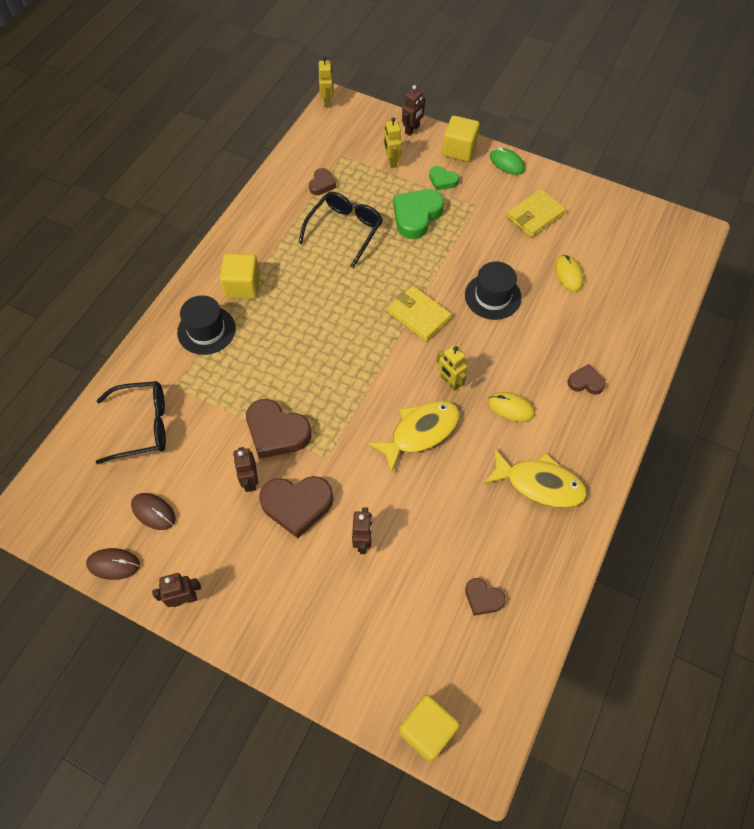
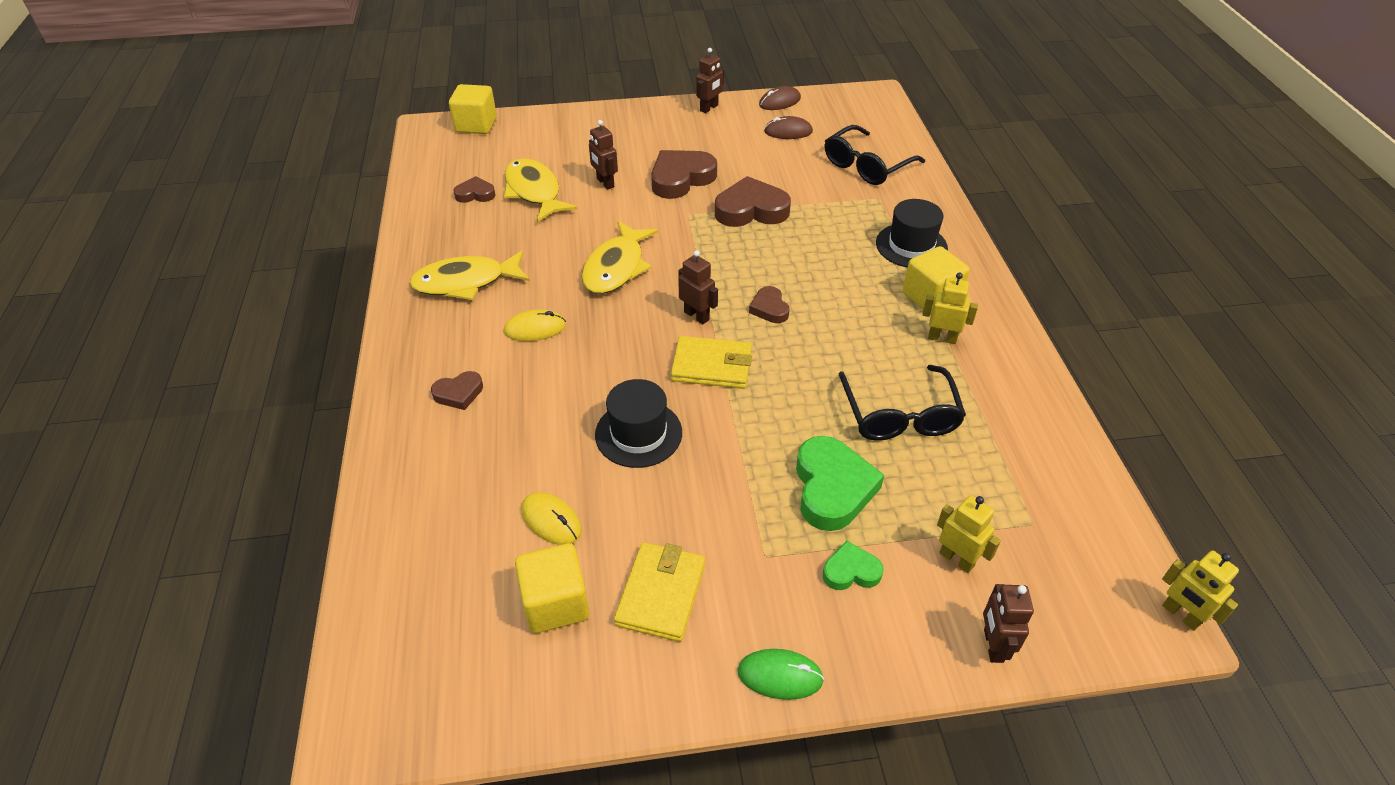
camera: 145 degrees right, 15 degrees down
brown robot [233,447,258,492] -> brown robot moved to [678,250,718,324]
brown heart [309,168,336,195] -> brown heart moved to [749,286,790,323]
yellow robot [437,345,467,391] -> yellow robot moved to [922,273,978,344]
yellow cube [442,116,480,162] -> yellow cube moved to [515,543,589,633]
none -> yellow fish [504,158,577,222]

